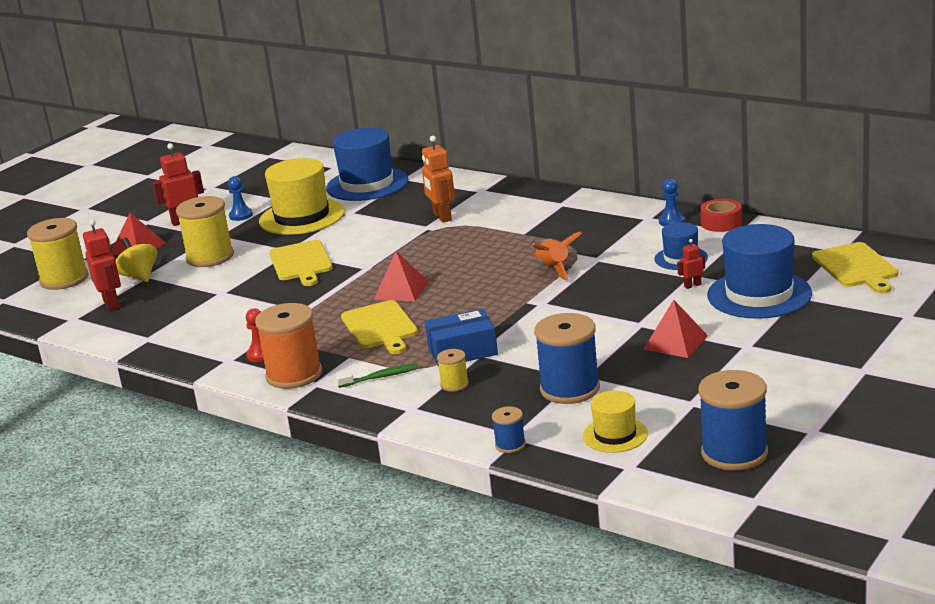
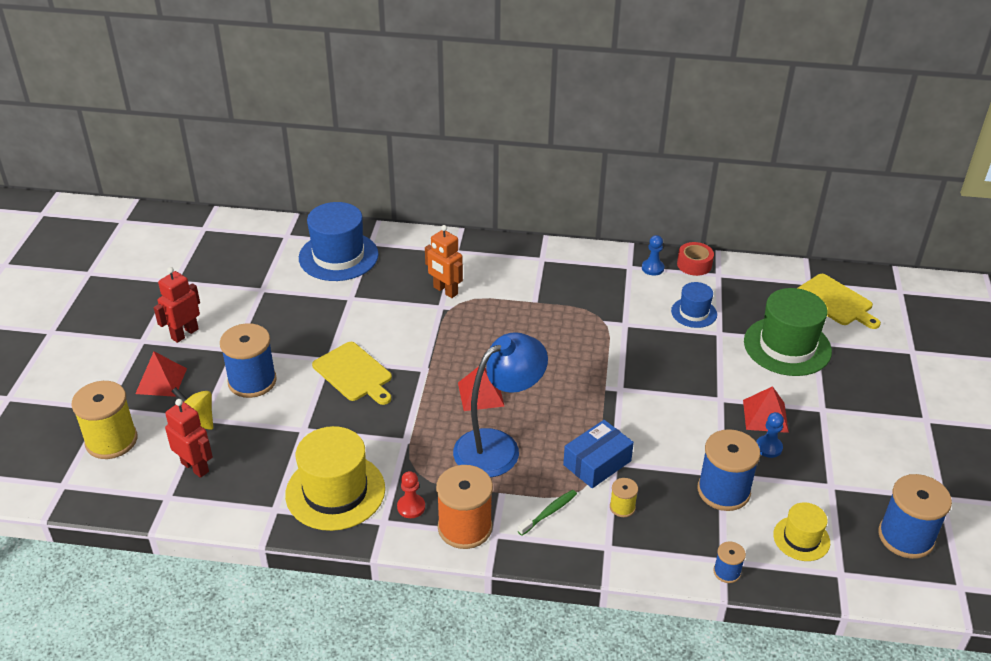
camera: 30 degrees left, 15 degrees up
yellow spool [176,196,234,267] -> blue spool [220,323,277,398]
blue pawn [228,176,253,221] -> blue pawn moved to [756,412,784,458]
yellow hat [259,158,345,235] -> yellow hat moved to [285,426,385,531]
yellow cutting board [341,300,418,354] -> blue lamp [453,332,548,478]
orange rocket [532,231,582,281] -> none
red robot [677,239,705,289] -> none
blue hat [707,224,812,319] -> green hat [744,288,832,376]

